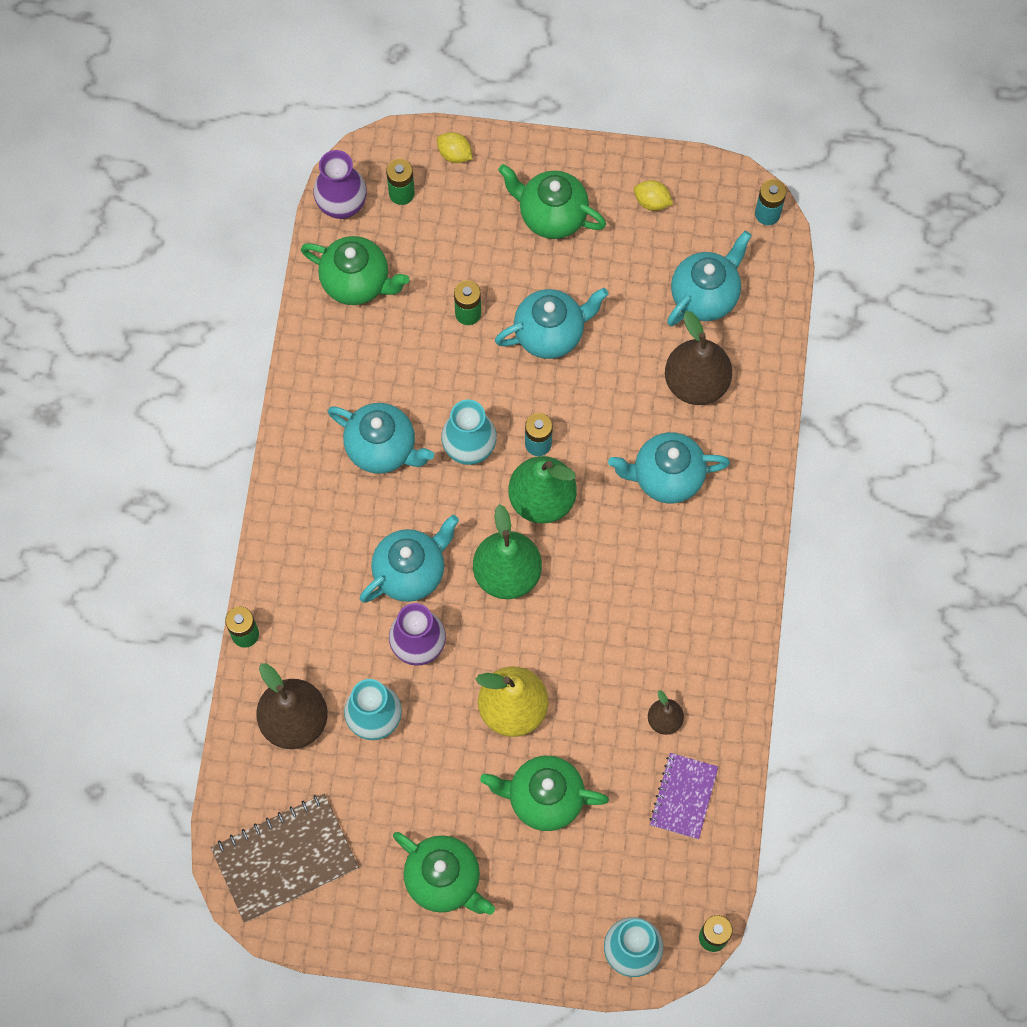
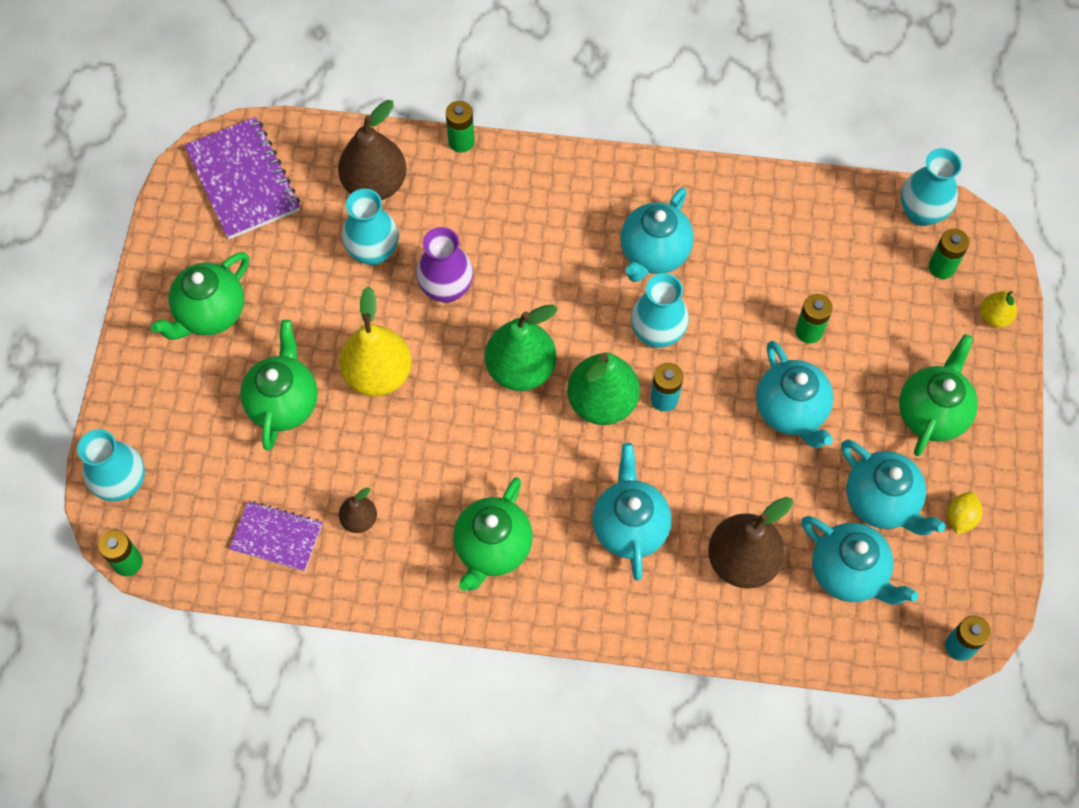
camera: 90 degrees right, 5 degrees down
brown notebook [211,794,359,922] -> purple notebook [184,117,300,239]
green teapot [301,236,409,305] -> green teapot moved to [453,477,533,591]
purple vase [313,150,367,219] -> turquoise vase [901,148,962,226]
turquoise teapot [360,515,459,603] -> turquoise teapot moved to [841,440,946,535]
yellow lemon [437,132,473,163] -> yellow pear [980,291,1017,328]

